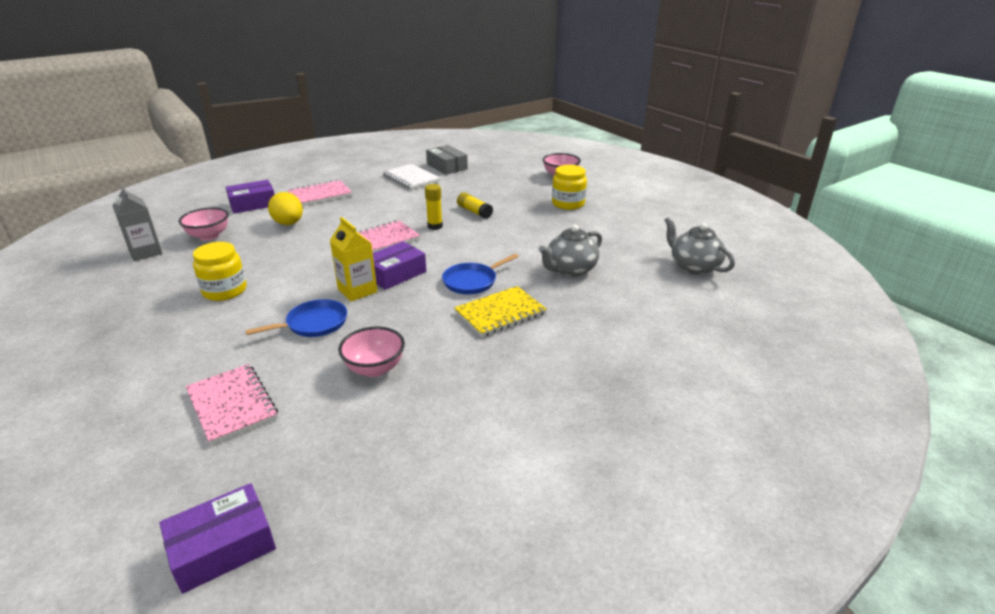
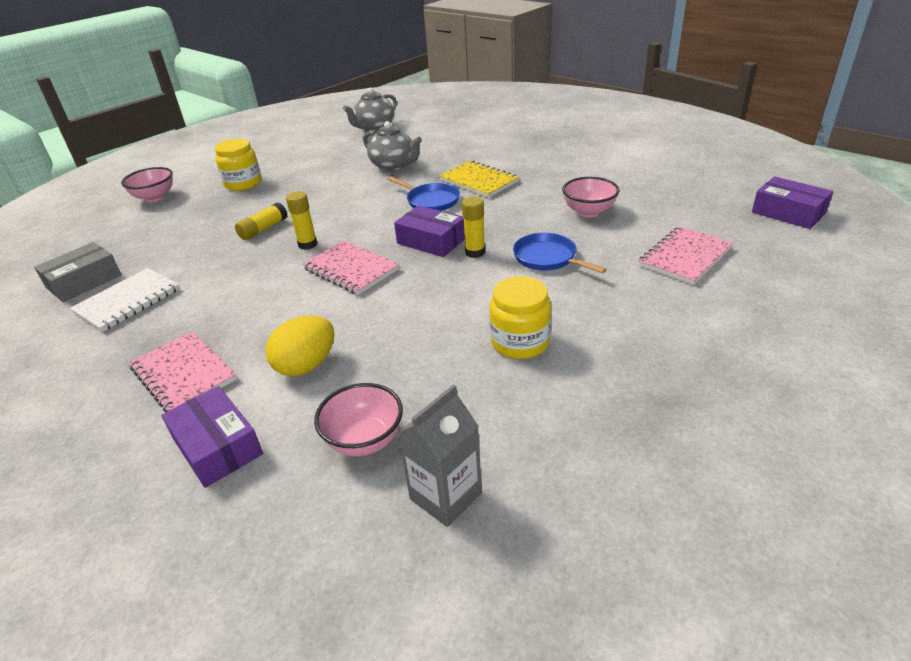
camera: 100 degrees left, 5 degrees up
yellow carton [330,217,377,301] -> yellow glue stick [462,197,485,258]

